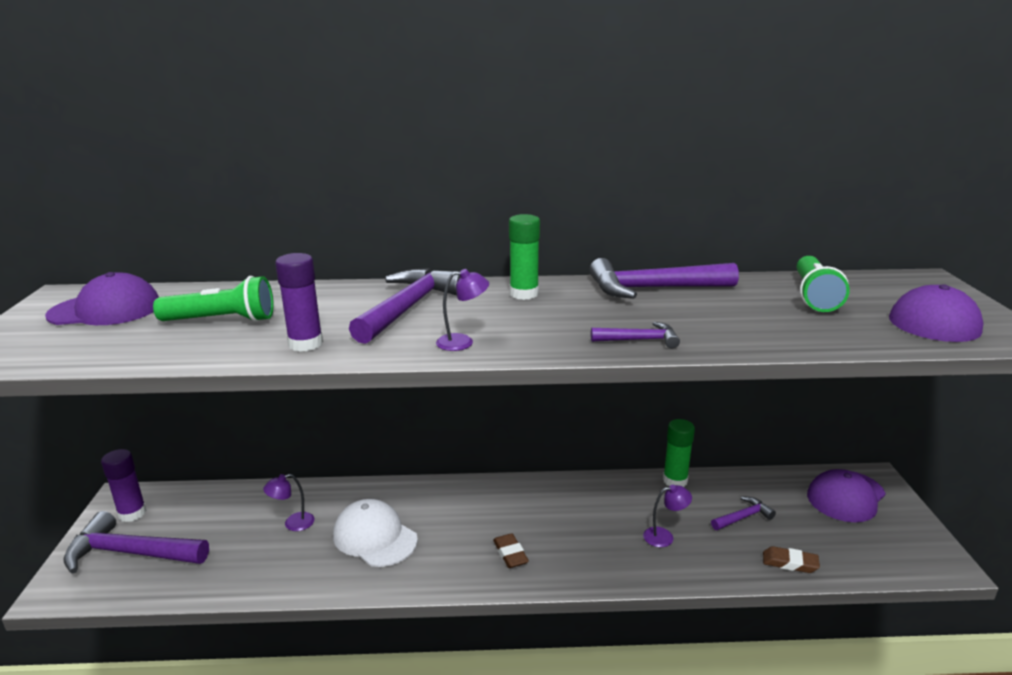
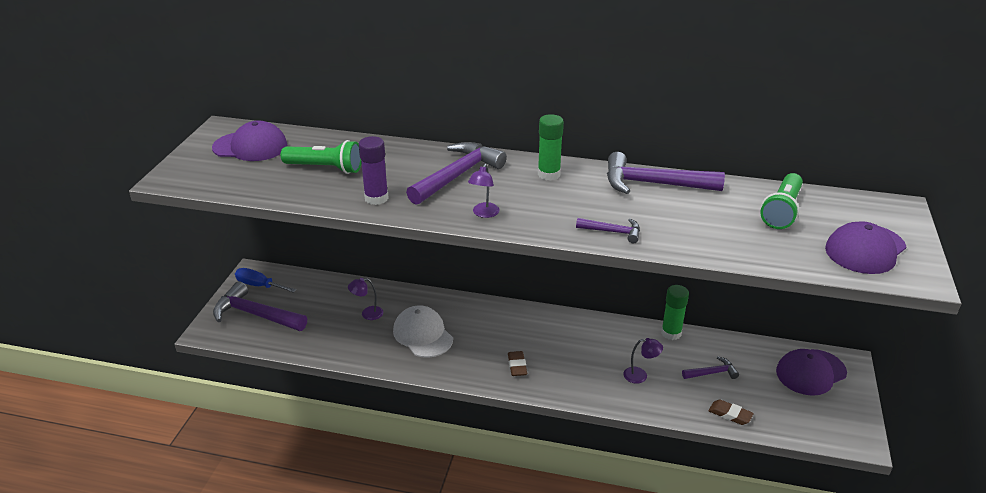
camera: 15 degrees right, 10 degrees up
purple glue stick [101,449,147,522] -> blue screwdriver [235,268,296,293]
purple lamp [436,269,489,351] -> purple lamp turned 105 degrees clockwise [468,164,500,218]

